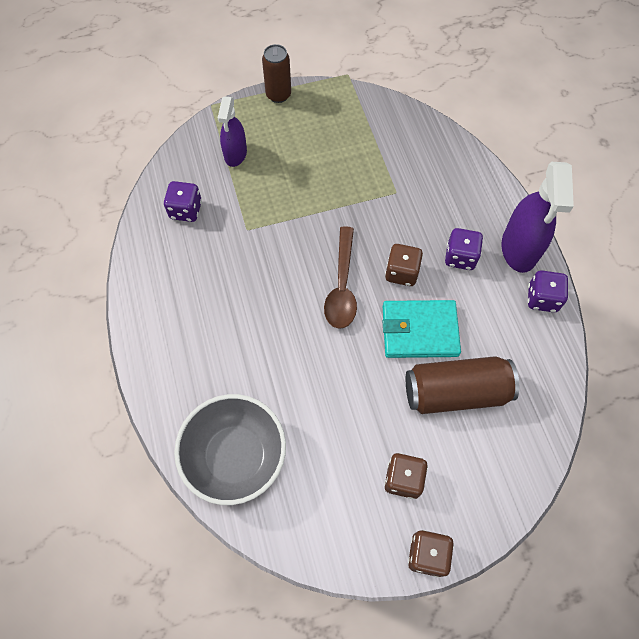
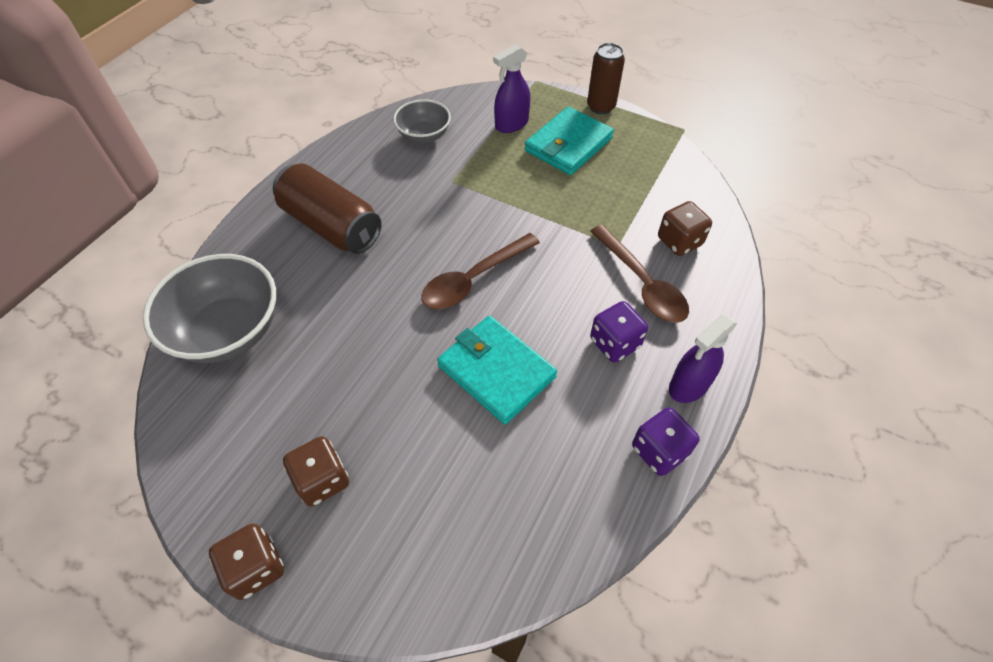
camera: 45 degrees right, 10 degrees down
purple dice [164,181,202,222] -> grey bowl [393,99,451,143]
brown dice [385,244,423,286] -> brown dice moved to [658,201,712,256]
brown can [406,356,519,414] -> brown can moved to [273,163,381,254]
purple spray bottle [501,162,574,273] -> purple spray bottle [669,315,737,403], size x0.64
none -> turquoise wallet [525,107,614,175]
none -> brown spoon [590,225,689,323]

